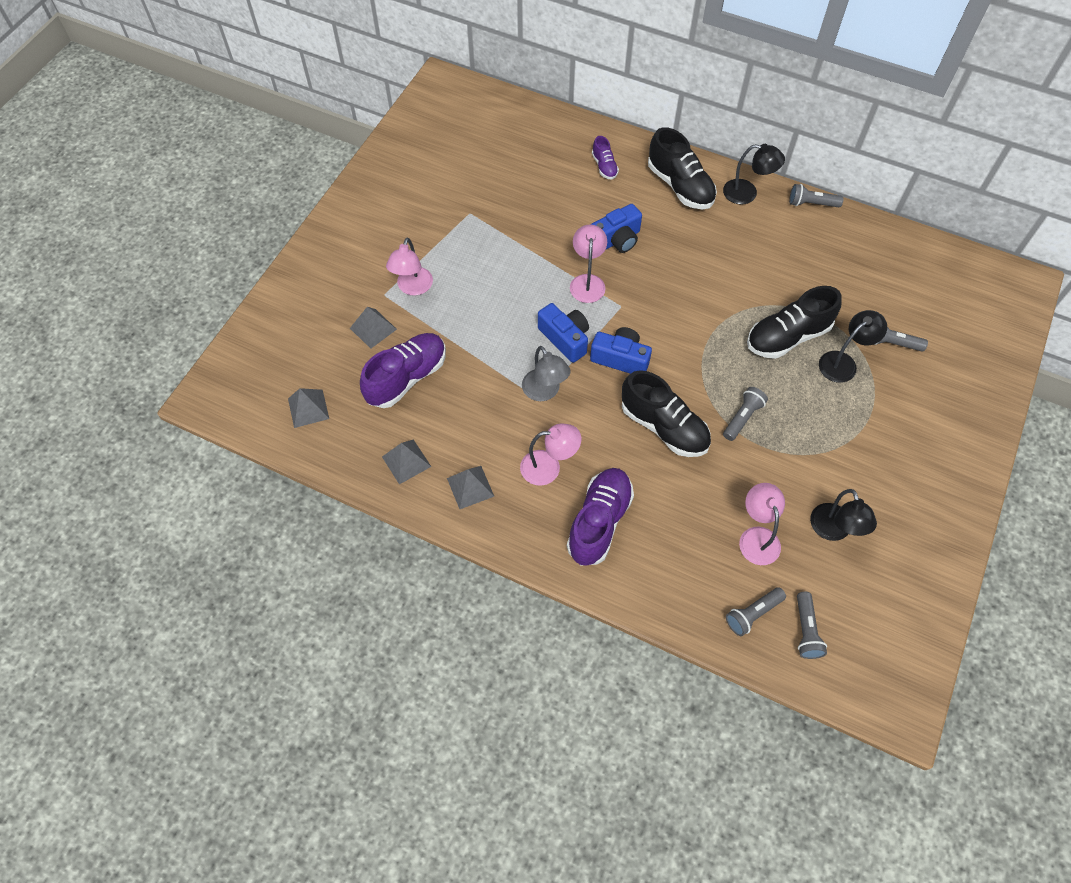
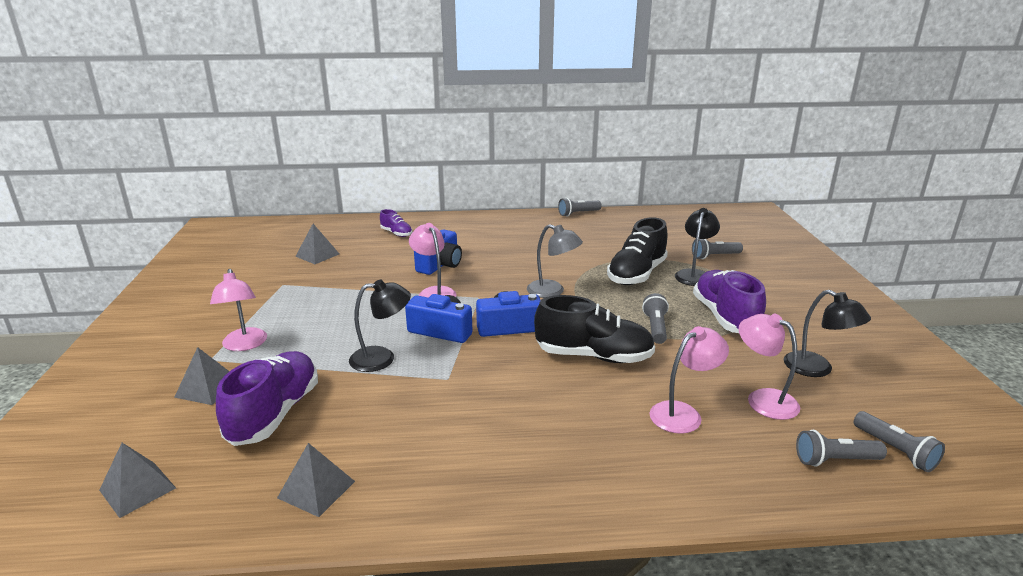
camera: 30 degrees left, 35 degrees down
grey pyramid [447,466,495,509] -> grey pyramid moved to [295,224,339,264]
pink lamp [520,423,581,486] -> pink lamp moved to [650,326,729,434]
grey lamp [522,346,571,401] -> grey lamp moved to [527,224,583,298]
purple shoe [567,468,634,566] -> purple shoe moved to [693,270,766,333]
black shoe [648,127,717,209] -> none
black lamp [723,144,785,205] -> black lamp moved to [349,280,411,372]
grey flashlight [726,587,786,636] -> grey flashlight turned 60 degrees clockwise [796,430,887,467]

